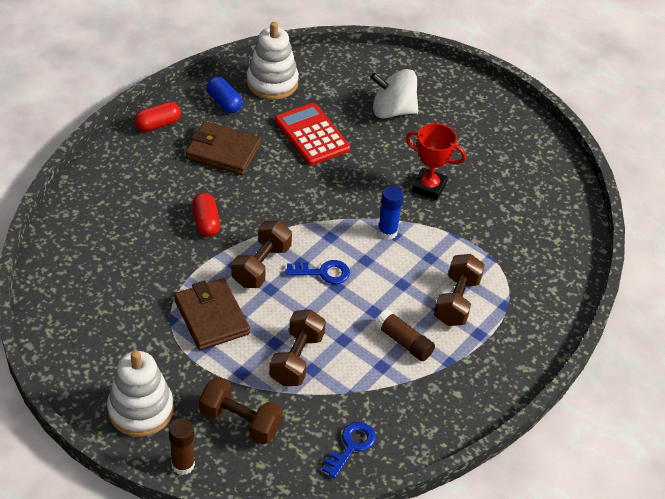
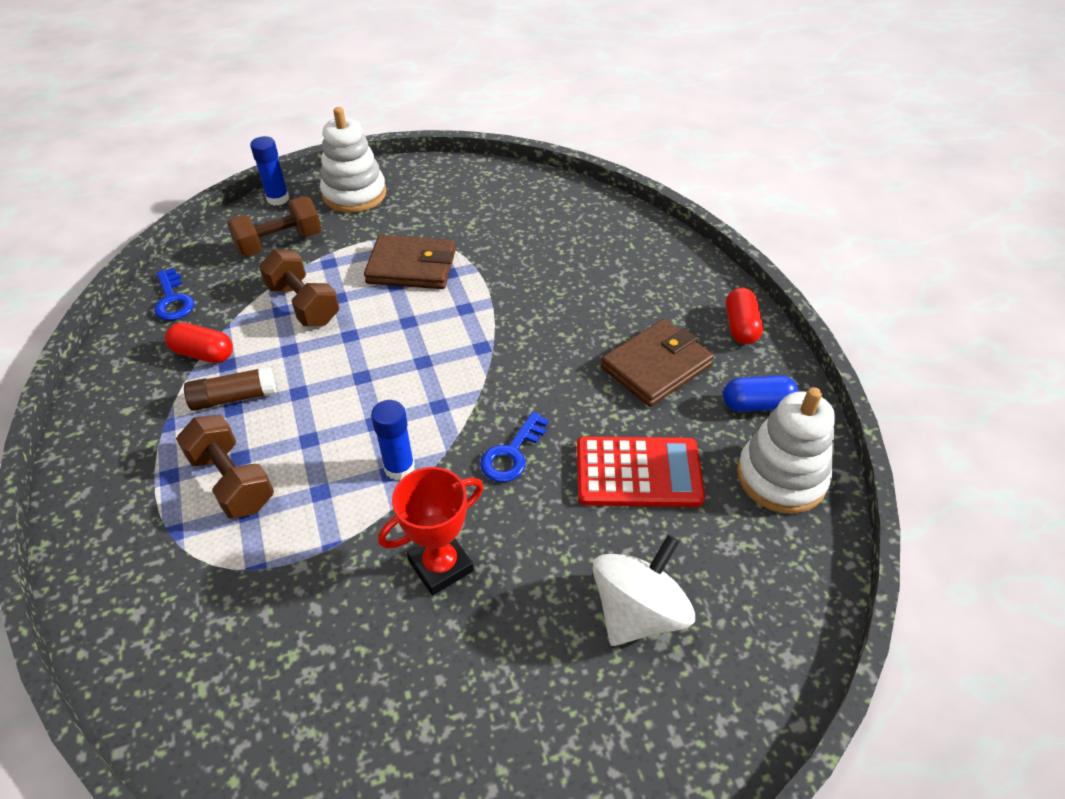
camera: 125 degrees right, 0 degrees up
brown glue stick [169,418,195,475] -> blue glue stick [250,136,289,206]
red capsule [192,193,220,237] -> red capsule moved to [165,322,233,363]
brown dumbbell [232,221,292,288] -> none
blue key [285,260,350,284] -> blue key moved to [480,412,549,482]

